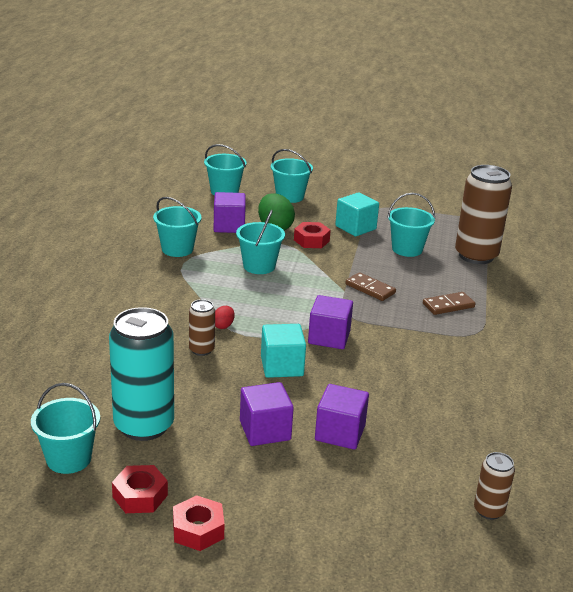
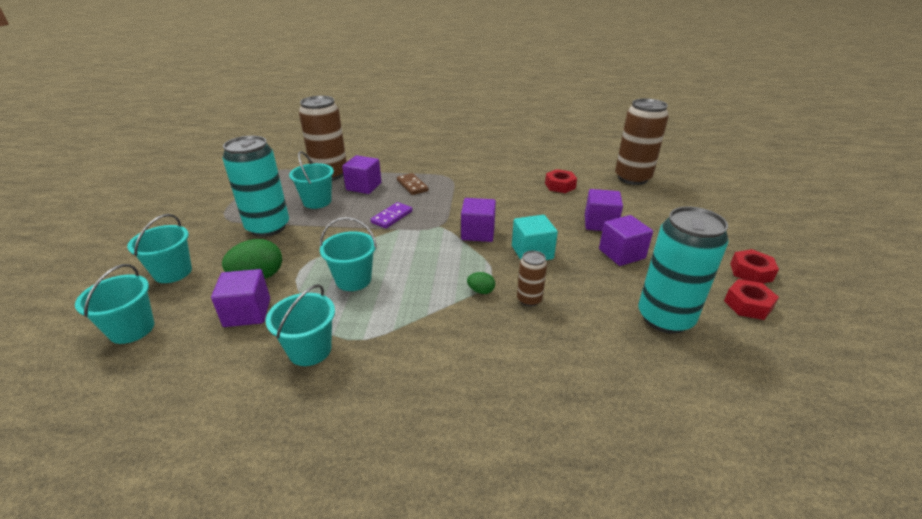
camera: 95 degrees left, 5 degrees up
turquoise bucket [31,383,100,474] -> none
red egg [215,306,235,329] -> green egg [467,272,495,294]
red nut [294,222,331,248] -> red nut moved to [545,169,577,193]
turquoise cube [335,192,379,237] -> turquoise can [222,136,289,237]
brown domino [346,272,396,301] -> purple domino [371,202,413,229]
brown can [474,452,515,520] -> brown can [615,98,669,185], size x2.08
none -> purple cube [342,155,382,194]

